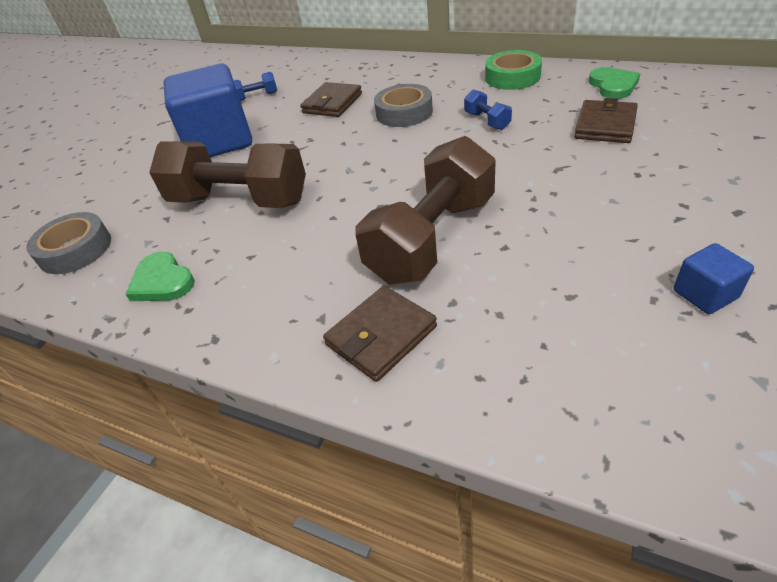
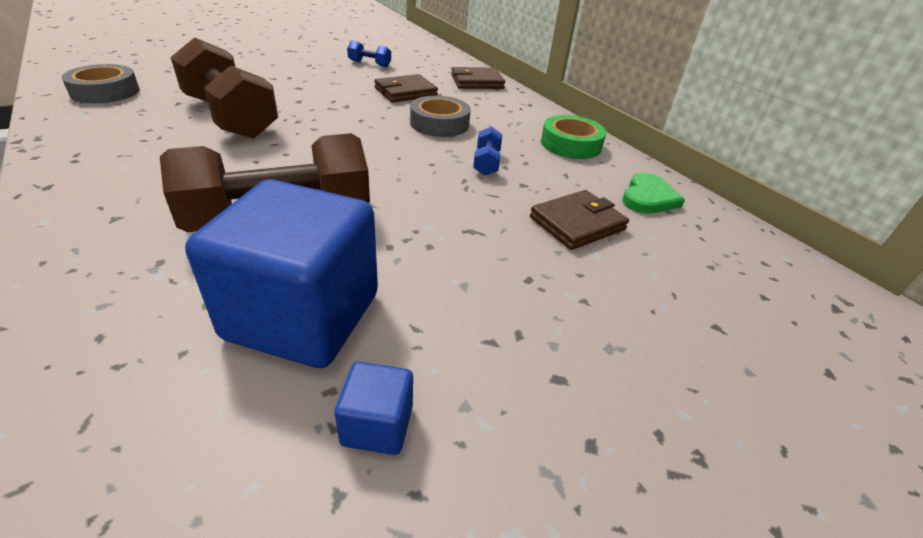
camera: 25 degrees right, 5 degrees down
green heart [125,252,195,301] -> none
blue cube [163,64,252,157] -> blue cube moved to [185,179,378,368]
brown wallet [323,286,437,382] -> brown wallet moved to [451,67,505,89]

